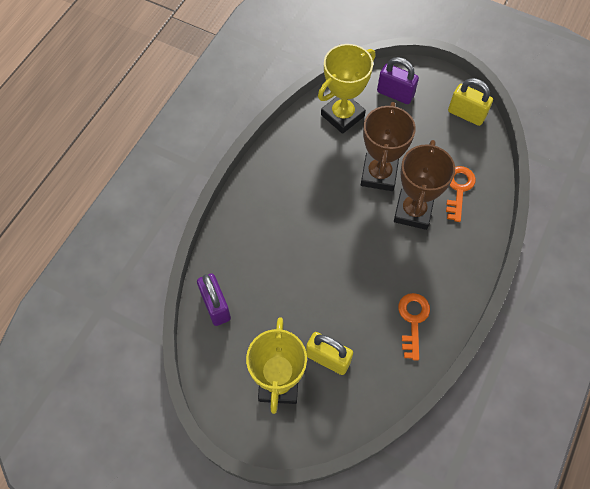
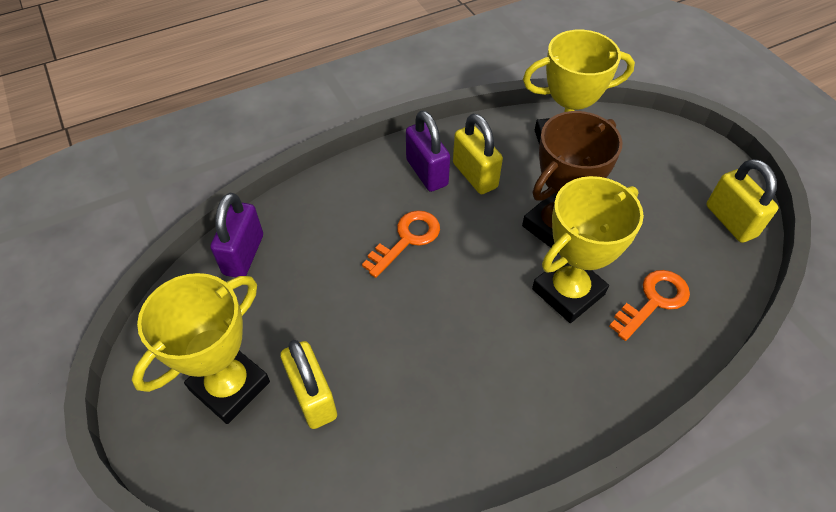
camera: 35 degrees right, 10 degrees down
purple padlock [377,57,419,104] -> purple padlock moved to [406,110,450,192]
brown trophy [394,140,455,230] -> yellow trophy [532,176,644,323]
orange key [398,293,430,361] -> orange key moved to [362,210,440,278]
none -> yellow padlock [453,113,503,194]

